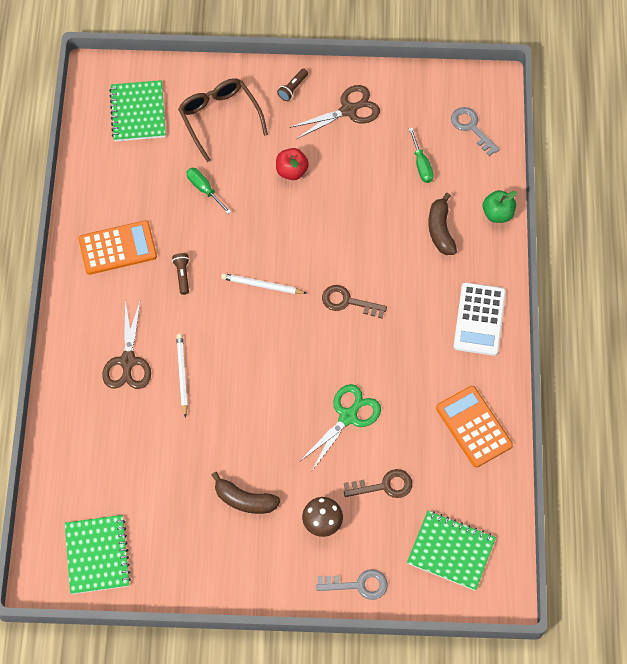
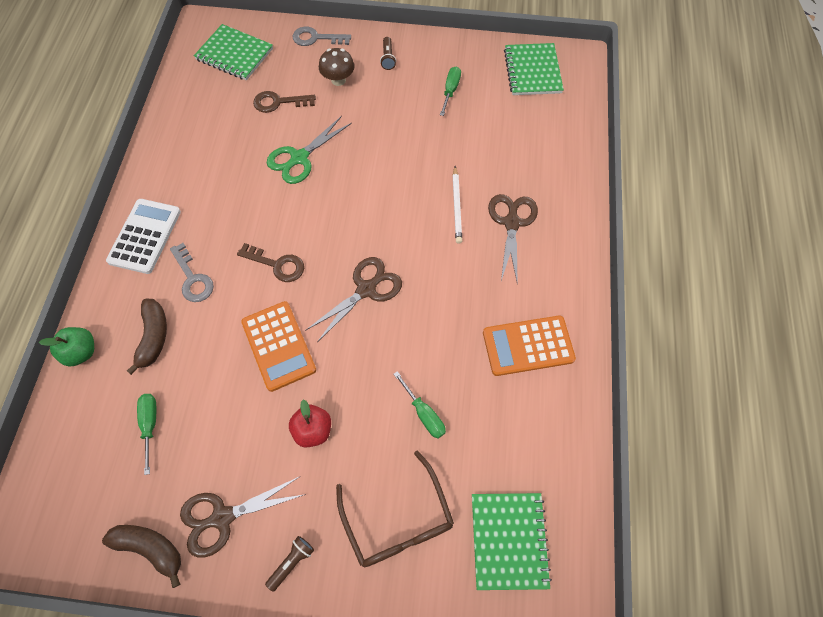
camera: 175 degrees left, 0 degrees up
brown flashlight [172,253,189,295] -> brown flashlight moved to [380,37,396,70]
brown banana [212,472,281,514] -> brown banana moved to [102,525,181,588]
white pencil [221,273,307,294] -> brown scissors [305,257,402,342]
orange calculator [436,386,513,468] -> orange calculator moved to [241,301,316,392]
grey key [451,107,500,156] -> grey key moved to [170,243,214,302]
none -> green screwdriver [440,66,461,116]

